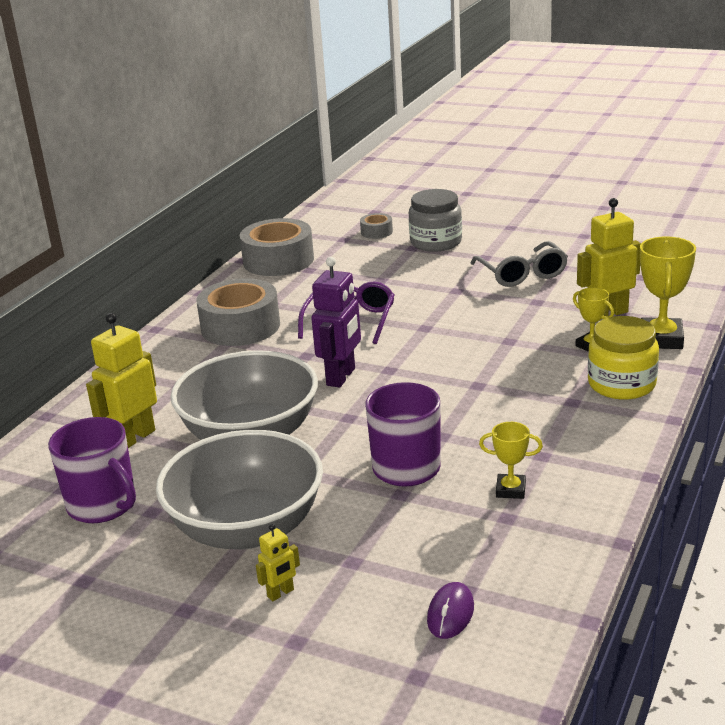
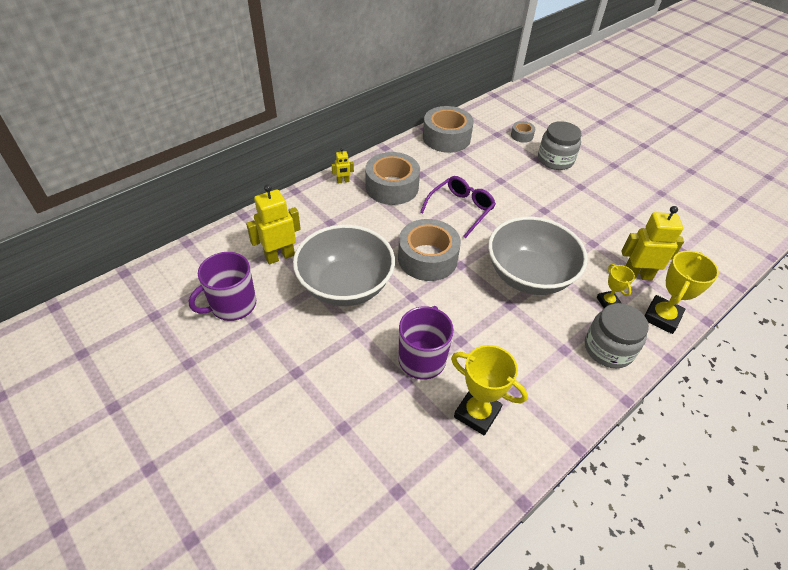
camera: 20 degrees right, 20 degrees up
purple mug [48,417,136,523] -> purple mug turned 75 degrees clockwise [189,252,256,321]
grey bowl [156,430,323,549] -> grey bowl moved to [488,217,588,295]
yellow robot [256,524,300,601] -> yellow robot moved to [332,148,354,184]
purple robot [311,257,361,388] -> grey tape [398,219,461,281]
purple mouse [427,582,474,639] -> none
grey glasses [470,241,568,287] -> none
yellow trophy [479,422,543,499] -> yellow trophy [451,345,528,435], size x1.74
yellow jar [588,316,659,400] -> grey jar [585,303,649,368]

